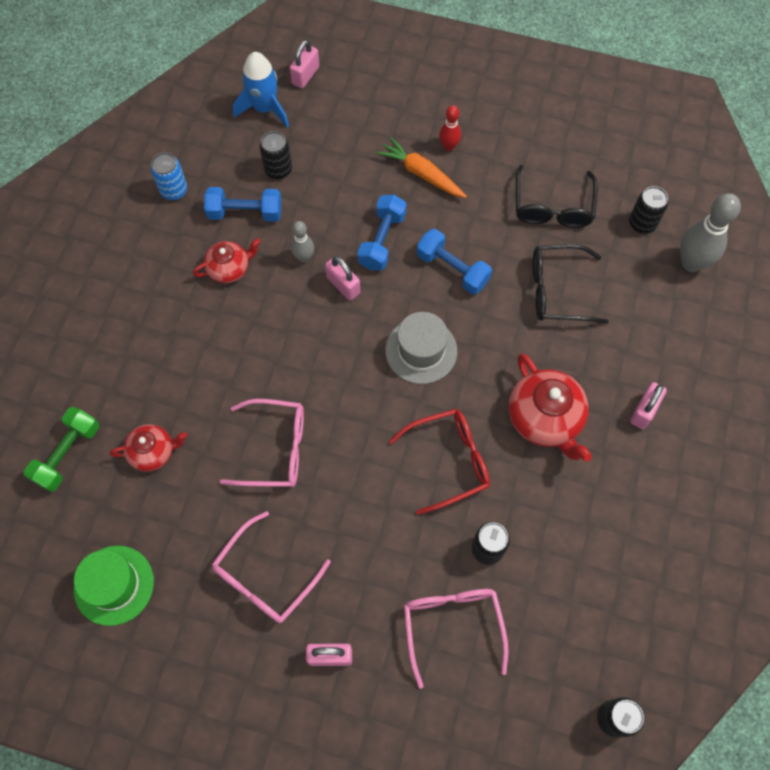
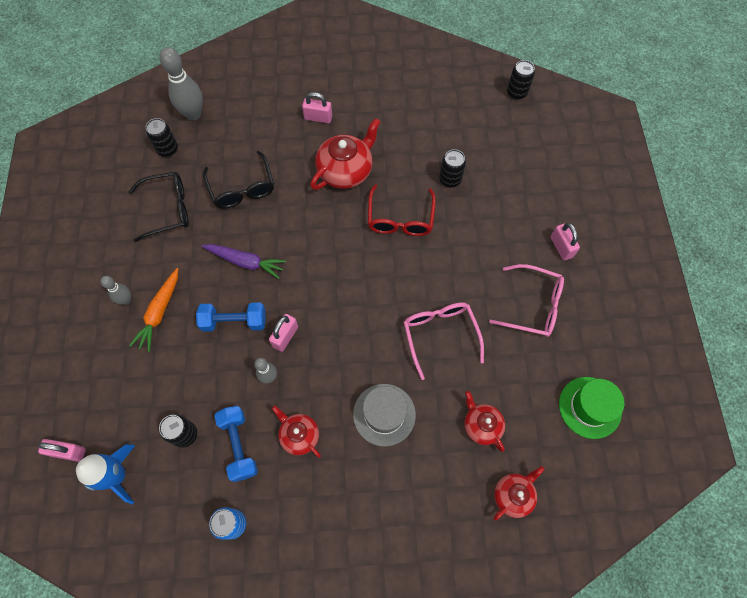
camera: 110 degrees left, 0 degrees up
green dumbbell [24,407,99,492] -> red teapot [494,466,545,521]
grey hat [385,312,457,384] -> grey hat moved to [353,384,416,447]
red glasses [388,409,490,515] -> red glasses turned 135 degrees counterclockwise [368,185,436,236]
pink glasses [404,589,509,689] -> none
blue dumbbell [416,229,492,295] -> purple carrot [201,244,286,279]
red bowling pin [439,105,461,151] -> grey bowling pin [100,276,131,305]

